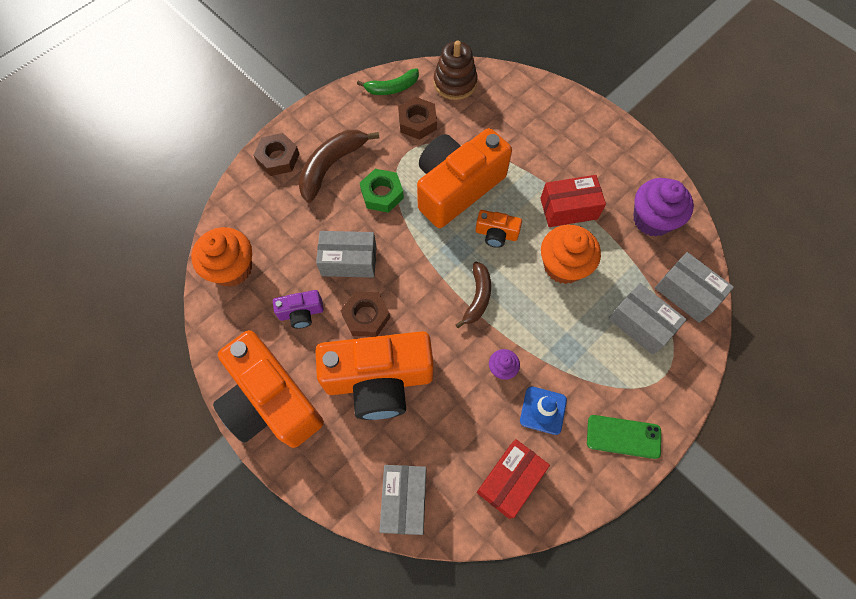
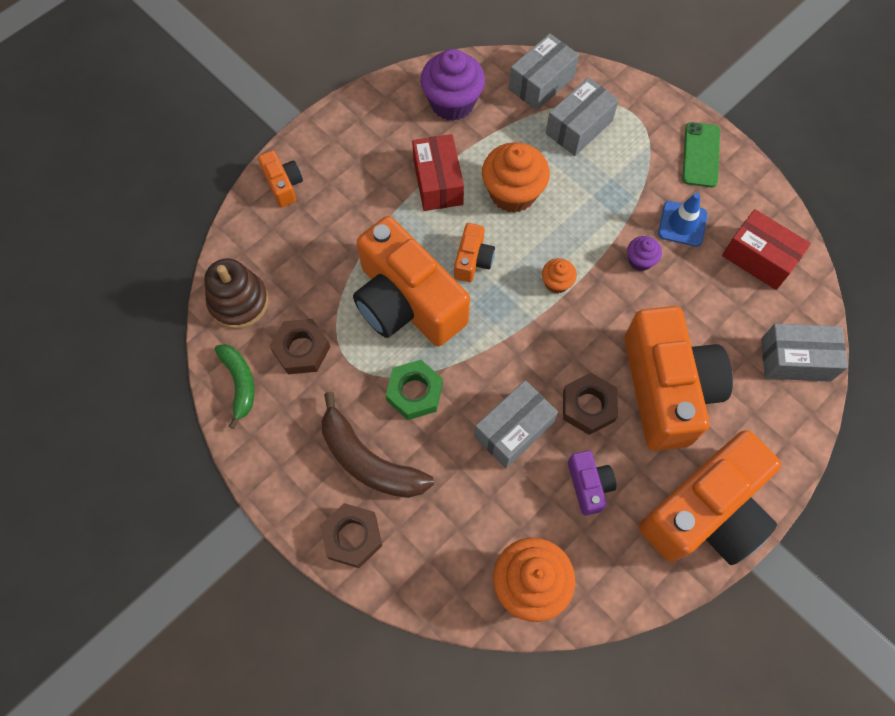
camera: 90 degrees left, 0 degrees up
grey box [316,231,377,278] -> grey box turned 45 degrees clockwise [474,380,558,468]
brown banana [455,262,491,328] -> orange cupcake [542,258,577,294]
none -> orange camera [258,150,303,207]

